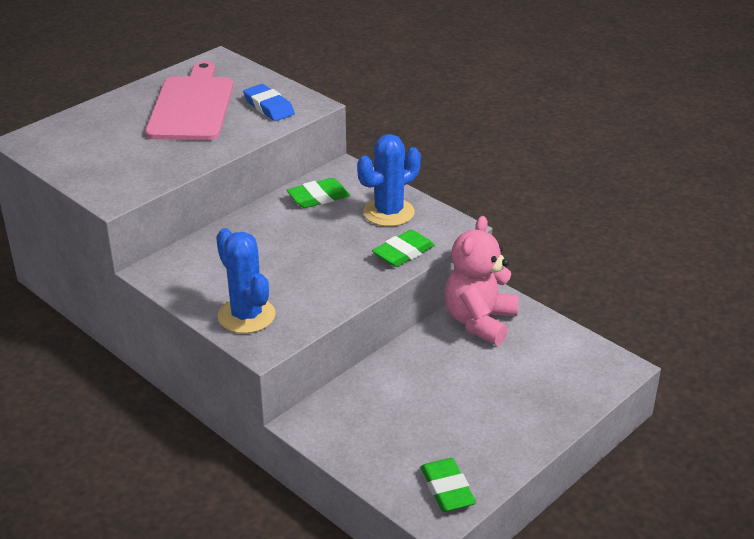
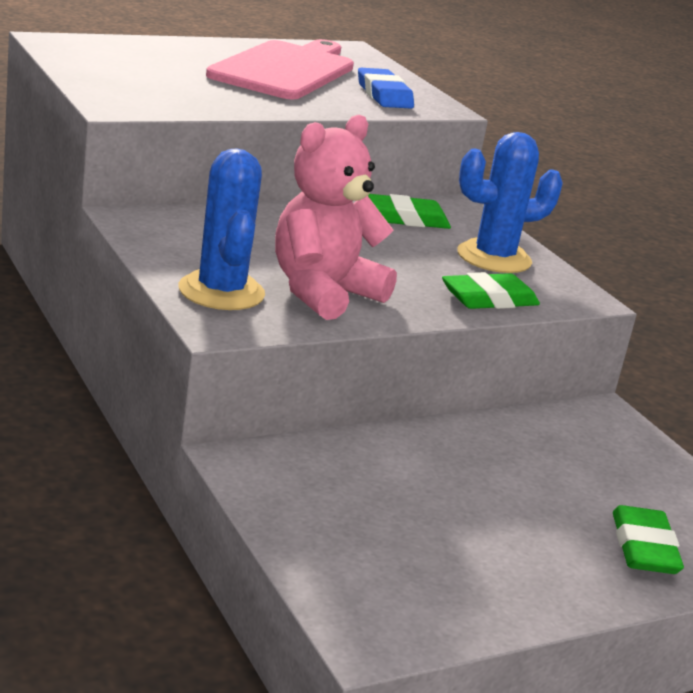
camera: 15 degrees right, 10 degrees down
green eraser [421,458,476,512] -> green eraser moved to [613,505,684,574]
pink teddy bear [444,216,519,345] -> pink teddy bear moved to [275,115,397,320]

